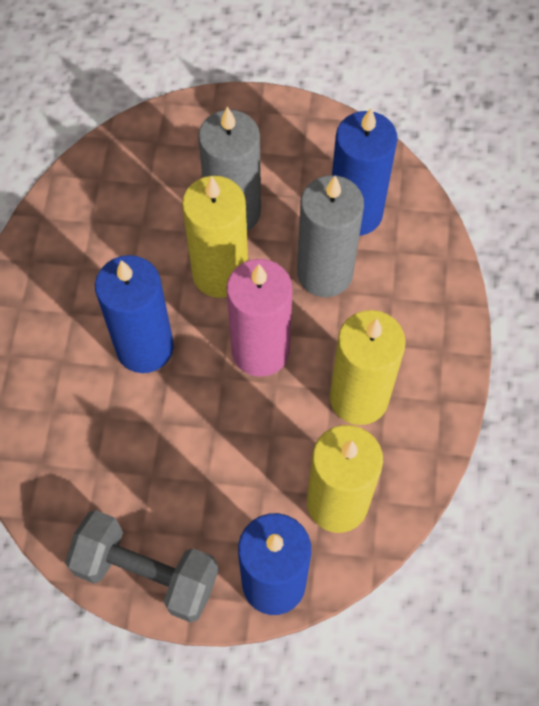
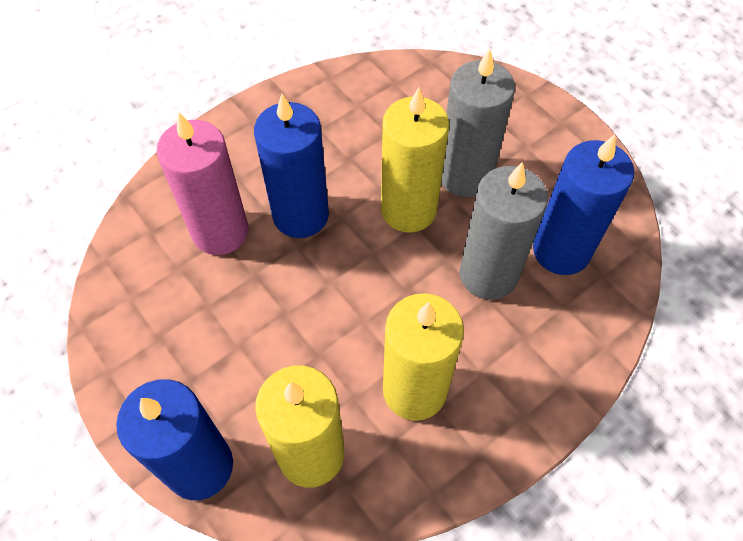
camera: 45 degrees right, 5 degrees down
grey dumbbell [65,510,219,623] -> none
pink candle [226,259,292,377] -> pink candle moved to [157,113,248,255]

